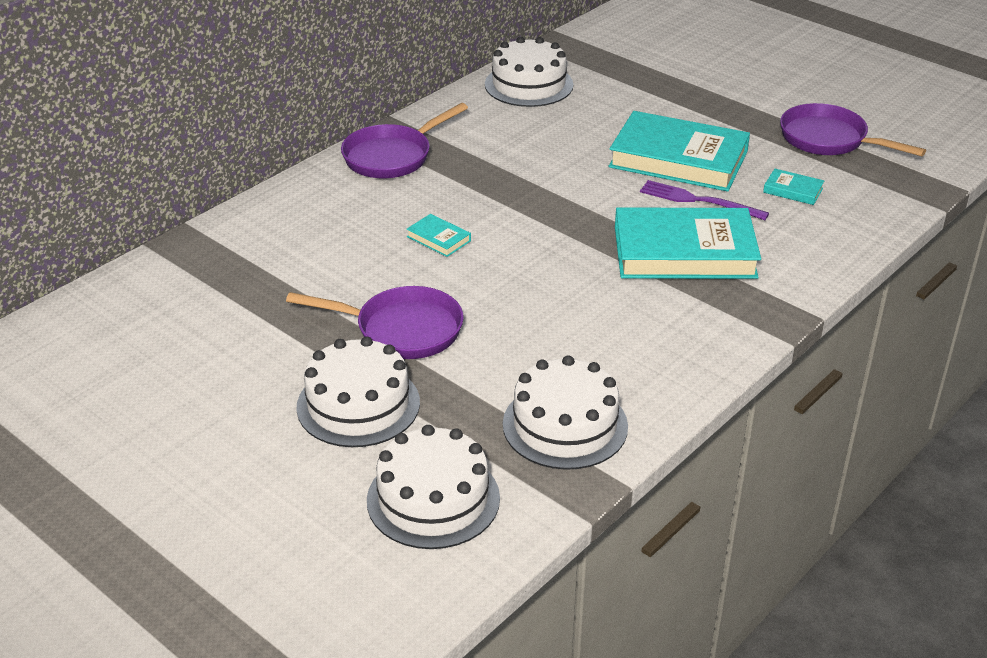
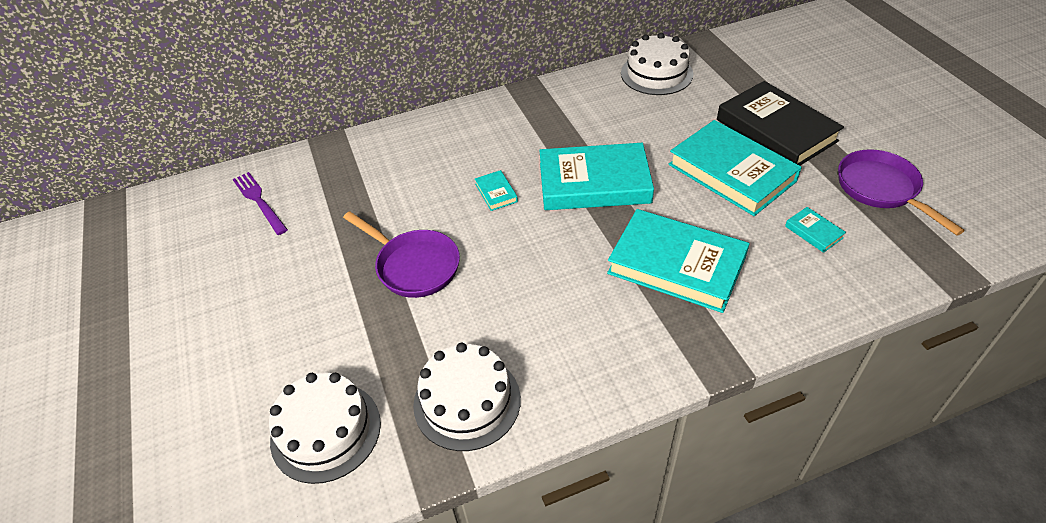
camera: 30 degrees right, 10 degrees up
white cake [296,336,420,447] -> none
purple pan [341,103,468,178] -> none
purple fork [640,180,769,220] -> purple fork moved to [233,172,288,235]
none -> turquoise book [539,143,654,210]
none -> black book [717,81,844,165]

